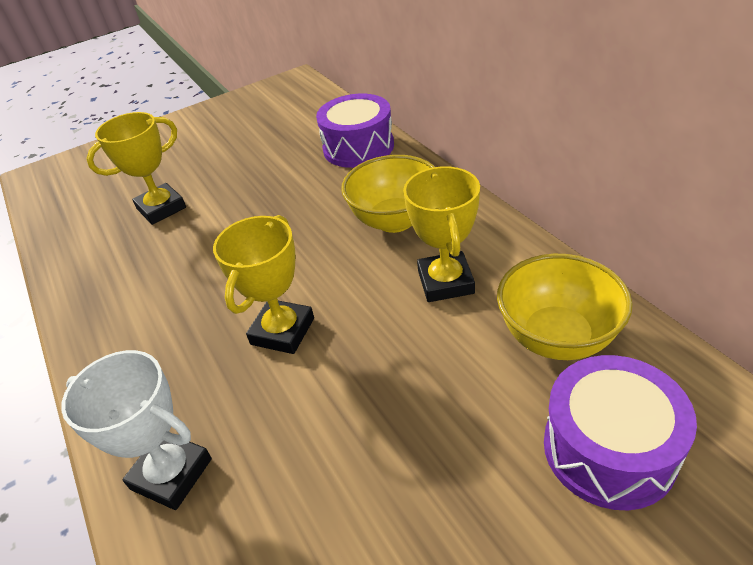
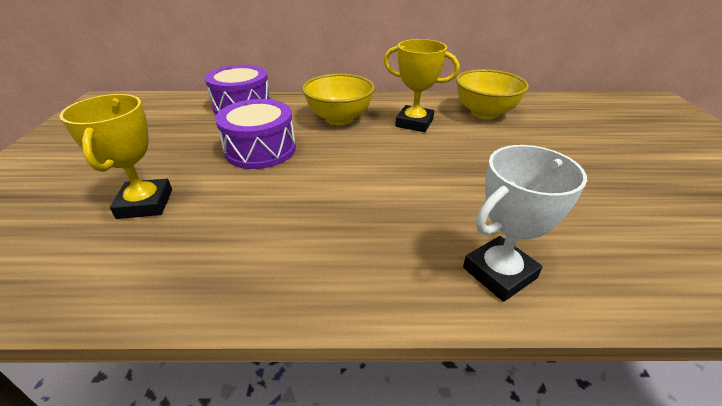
camera: 65 degrees left, 5 degrees down
yellow trophy [213,215,314,354] -> none
purple drum [544,355,697,510] -> purple drum moved to [215,99,296,169]

